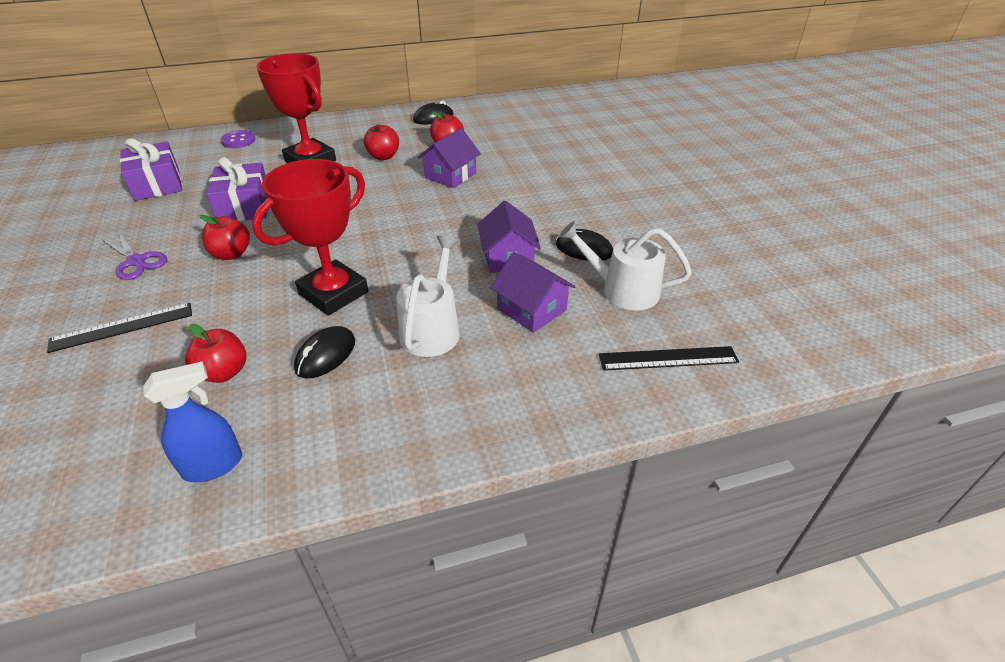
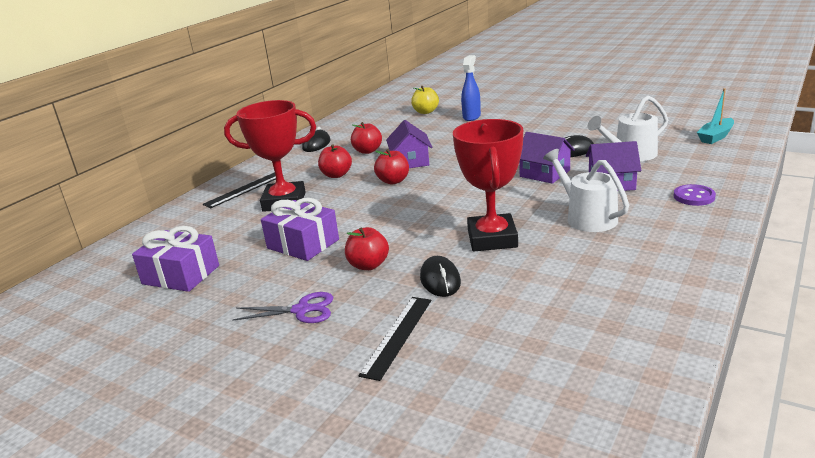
camera: 40 degrees left, 15 degrees down
blue spray bottle [143,362,242,482] -> blue spray bottle moved to [461,55,481,121]
red apple [185,324,247,383] -> red apple moved to [374,149,409,184]
purple button [221,130,255,148] -> purple button moved to [674,184,716,206]
black mouse [294,326,355,378] -> black mouse moved to [420,256,461,297]
black ruler [599,346,739,371] -> black ruler moved to [203,172,276,208]
none -> yellow apple [411,86,439,114]
none -> turquoise boat [697,88,734,144]

